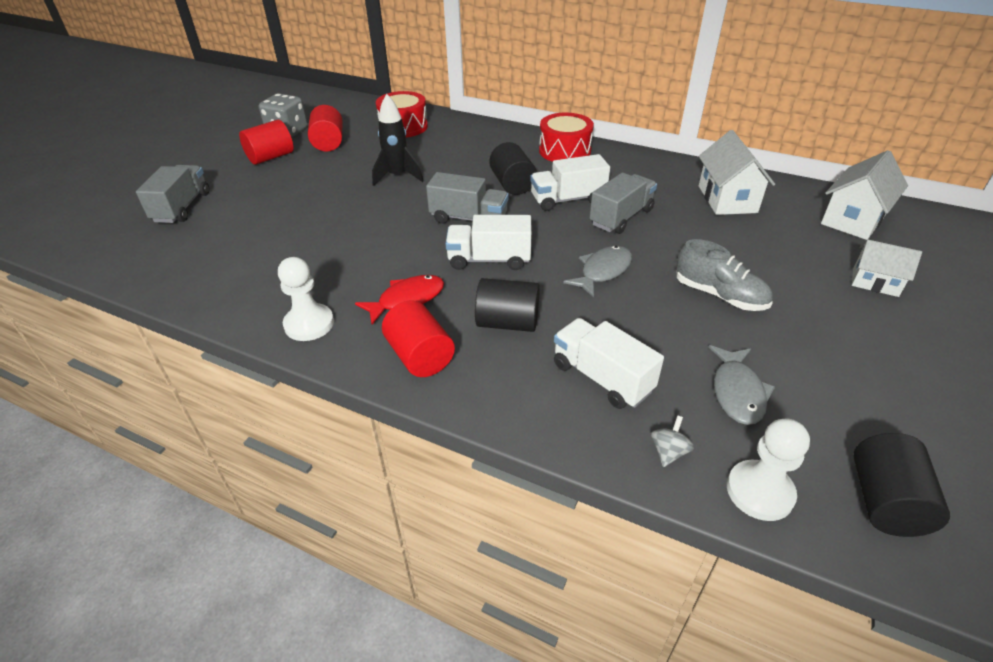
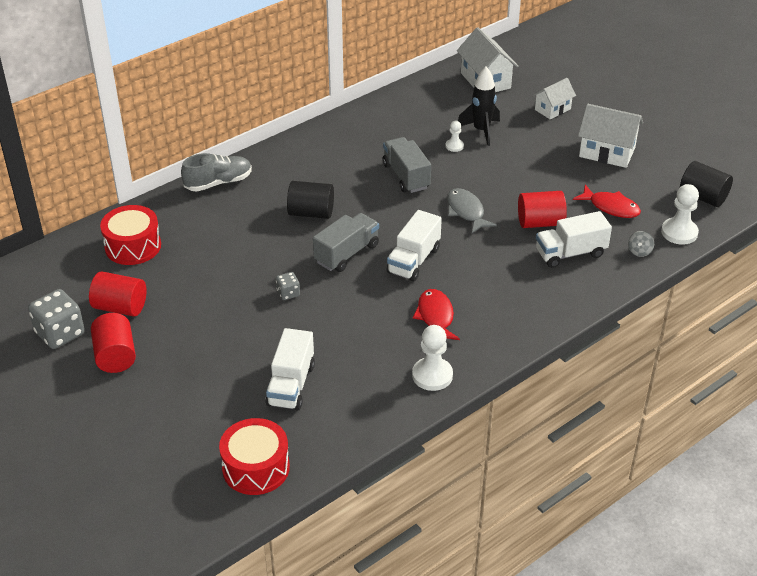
camera: 65 degrees left, 0 degrees up
grey truck [136,165,209,223] -> none
black rocket [372,94,423,186] -> black rocket moved to [458,67,500,146]
red cylinder [382,301,455,377] -> red cylinder moved to [518,191,567,228]
black cylinder [475,278,540,332] -> none
white truck [530,154,610,211] -> white truck moved to [266,328,315,410]
red drum [539,112,594,162] -> red drum moved to [219,418,290,495]
grey spinning top [651,415,694,467] -> grey spinning top turned 120 degrees counterclockwise [628,231,654,257]
grey shoe [676,239,773,311] -> grey shoe moved to [181,153,252,192]
white house [699,130,775,215] -> white house moved to [578,104,643,168]
grey fish [709,345,775,425] -> red fish [573,185,641,218]
none -> grey dice [276,272,300,300]
none -> white pawn [445,121,464,152]

